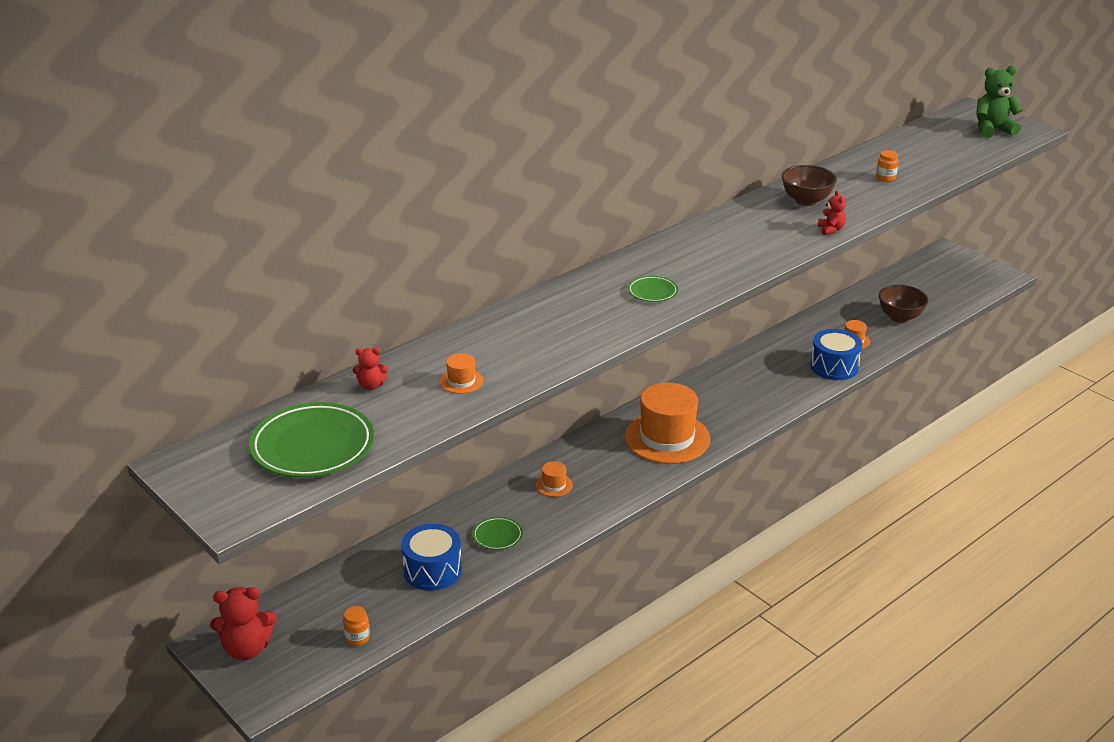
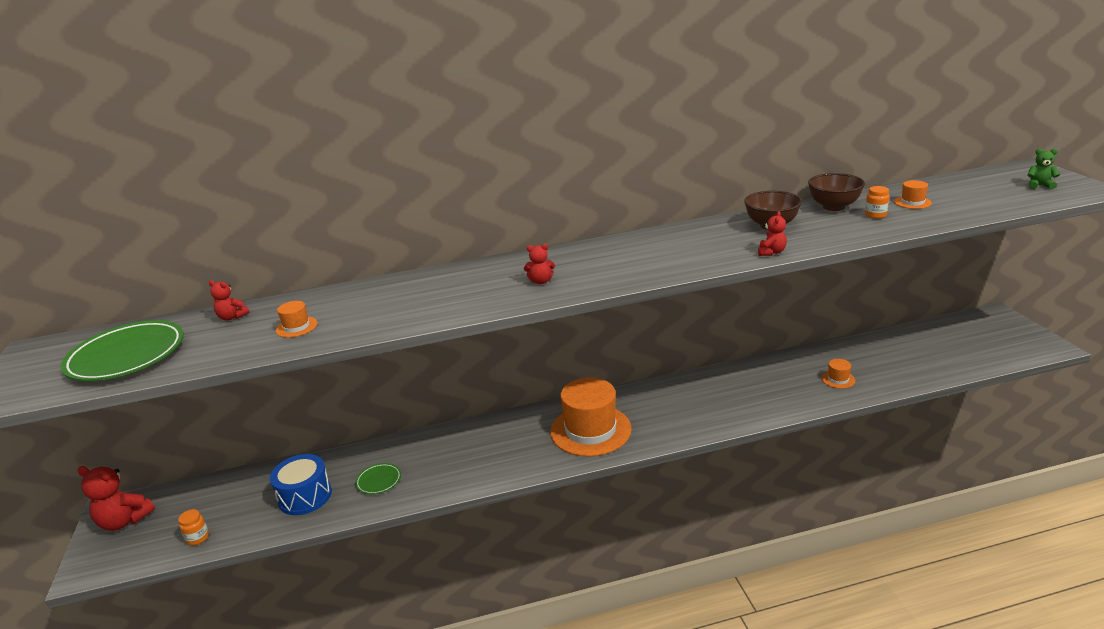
camera: 30 degrees right, 5 degrees down
orange hat [536,461,573,497] -> orange hat moved to [894,180,932,209]
green plate [628,276,678,302] -> red teddy bear [524,244,555,284]
blue drum [810,329,862,380] -> none
brown bowl [879,285,928,323] -> brown bowl moved to [808,173,865,211]
green teddy bear [976,66,1023,138] -> green teddy bear [1027,149,1060,189], size x0.54

